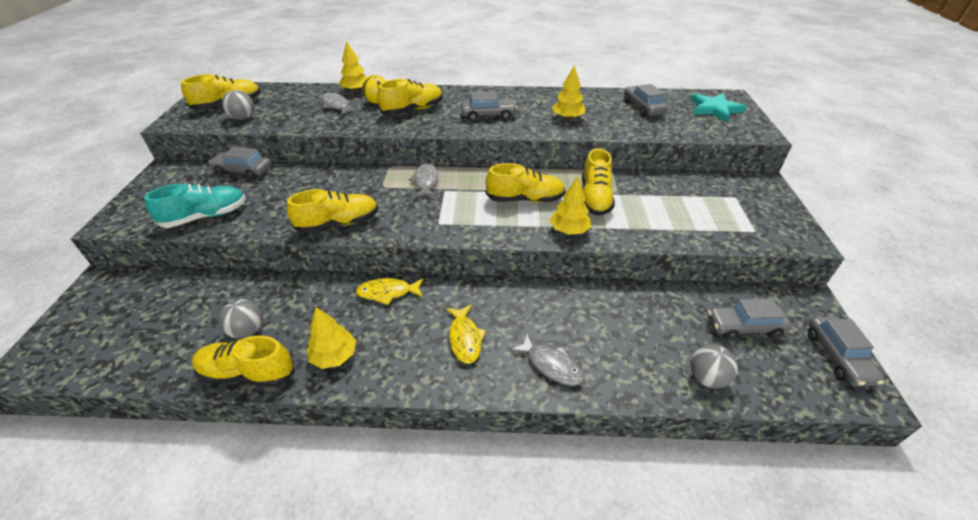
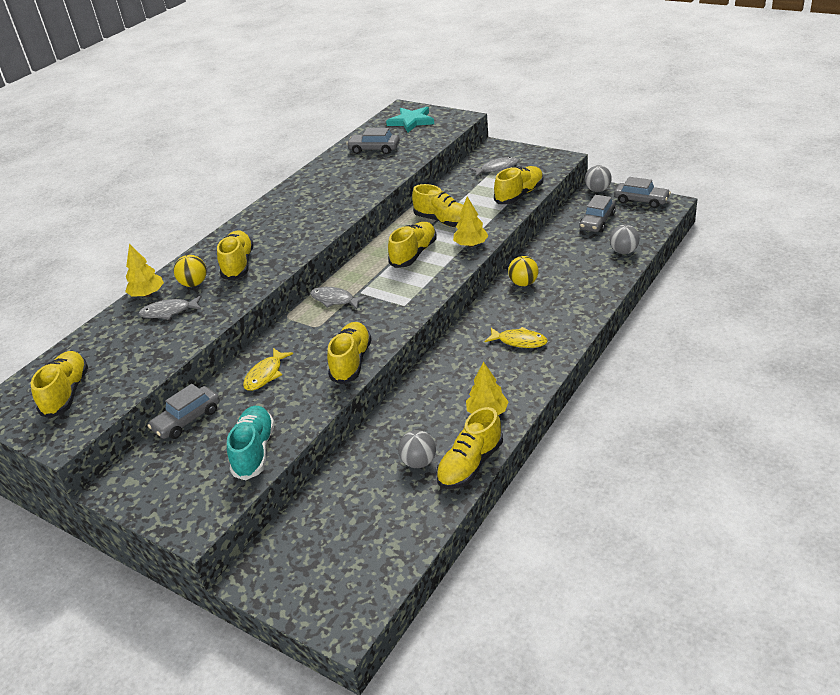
camera: 55 degrees left, 5 degrees down
grey ball [222,90,254,120] -> grey ball moved to [585,165,612,192]
yellow fish [356,278,424,305] -> yellow fish moved to [243,348,293,391]
grey car [461,91,518,121] -> none
grey fish [510,334,584,386] -> grey fish moved to [469,157,519,177]
yellow tree [552,66,586,120] -> none
none -> yellow shoe [494,166,544,204]
none -> yellow ball [508,256,539,286]

